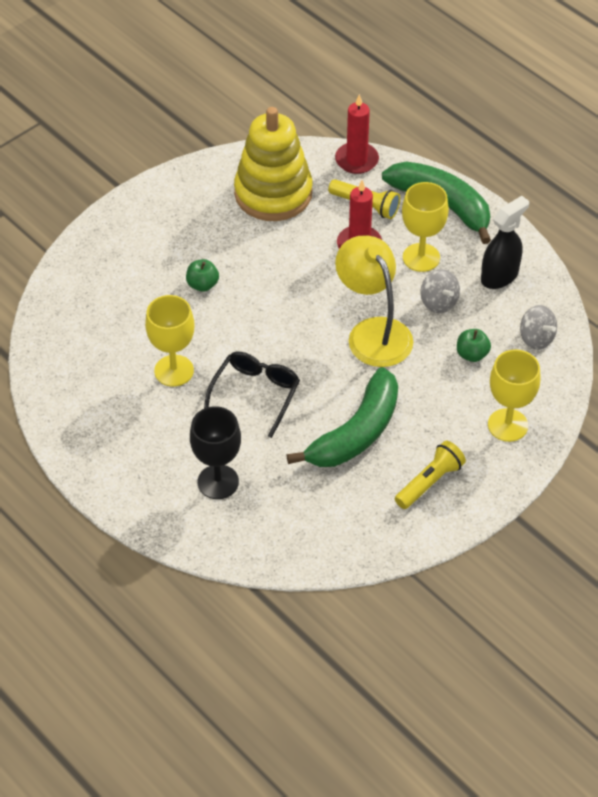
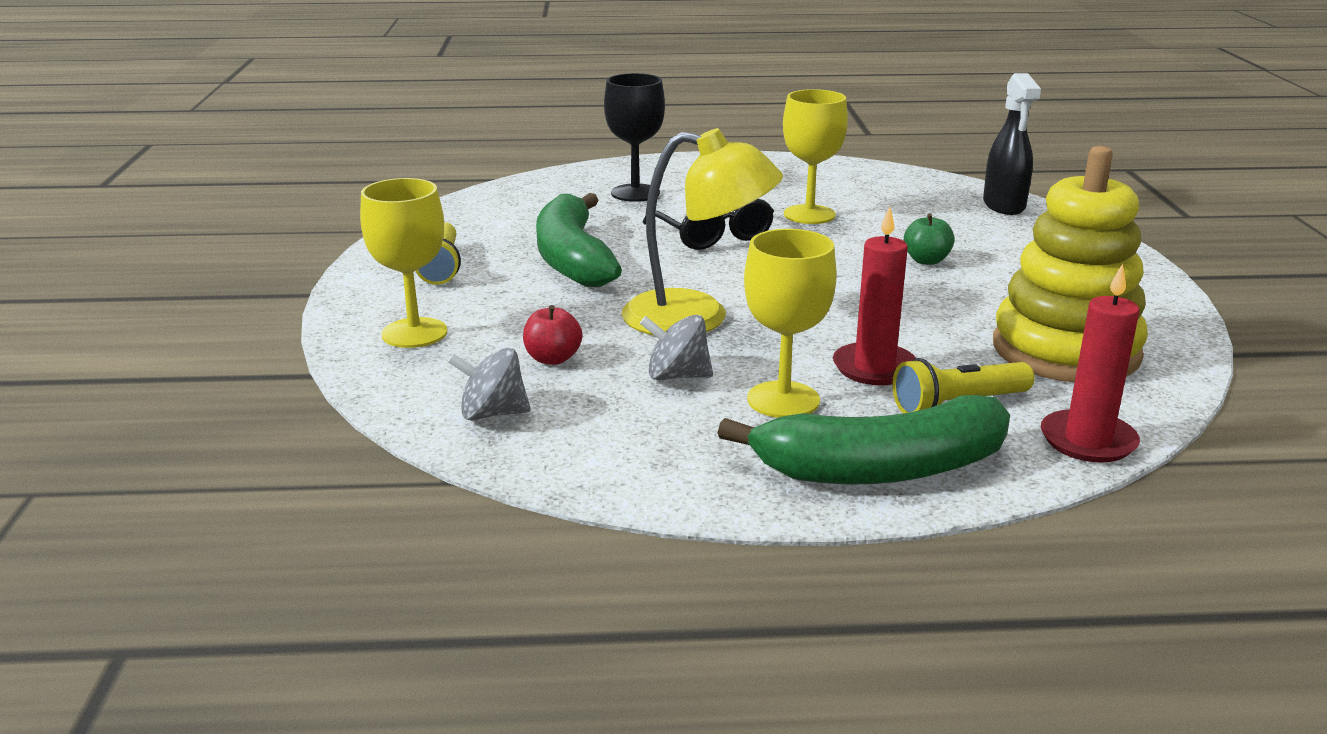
camera: 130 degrees right, 25 degrees down
green apple [457,329,491,362] -> red apple [523,305,583,365]
black spray bottle [481,196,529,289] -> black spray bottle moved to [983,73,1041,215]

